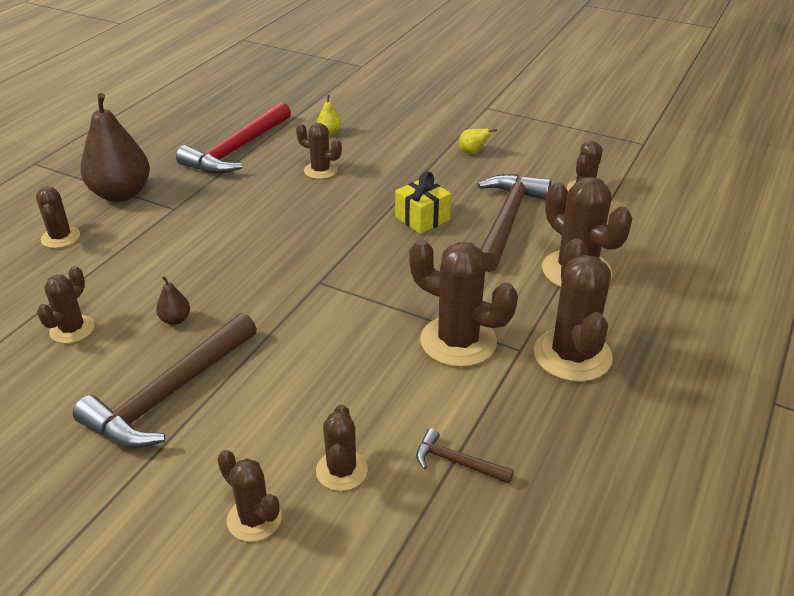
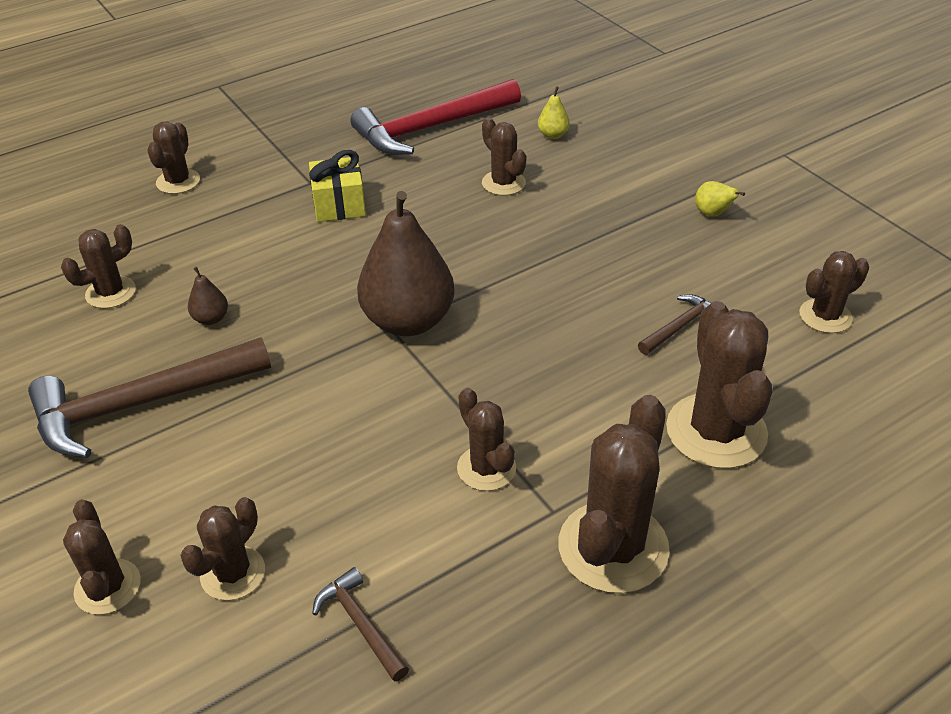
camera: 30 degrees right, 5 degrees up
brown pear [80,93,150,202] -> brown pear moved to [357,191,455,336]
yellow gift [395,171,451,234] -> yellow gift moved to [309,150,366,222]
brown cactus [409,239,518,367] -> brown cactus [457,388,516,491], size x0.58
brown hammer [478,174,551,272] -> brown hammer [638,294,711,355], size x0.46

